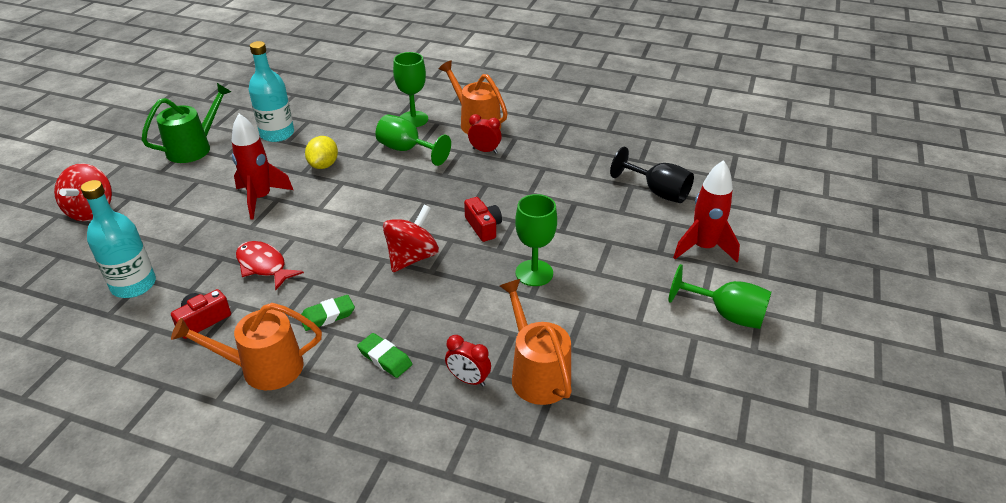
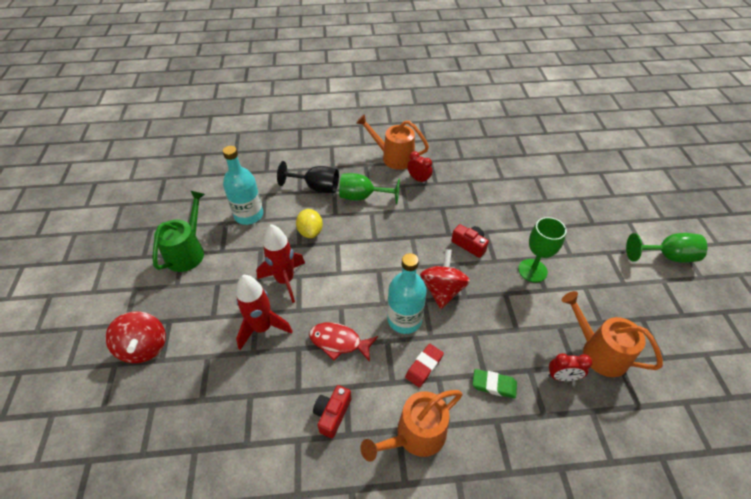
camera: 25 degrees left, 10 degrees up
turquoise bottle [81,180,156,298] -> turquoise bottle moved to [387,253,427,334]
green eraser [301,295,355,331] -> red eraser [405,344,444,388]
green goblet [393,52,428,127] -> none
red clock [468,114,502,153] -> red clock turned 45 degrees clockwise [407,151,432,184]
black goblet [610,147,694,203] -> black goblet moved to [277,161,339,193]
red rocket [673,160,740,262] -> red rocket moved to [236,275,293,350]

